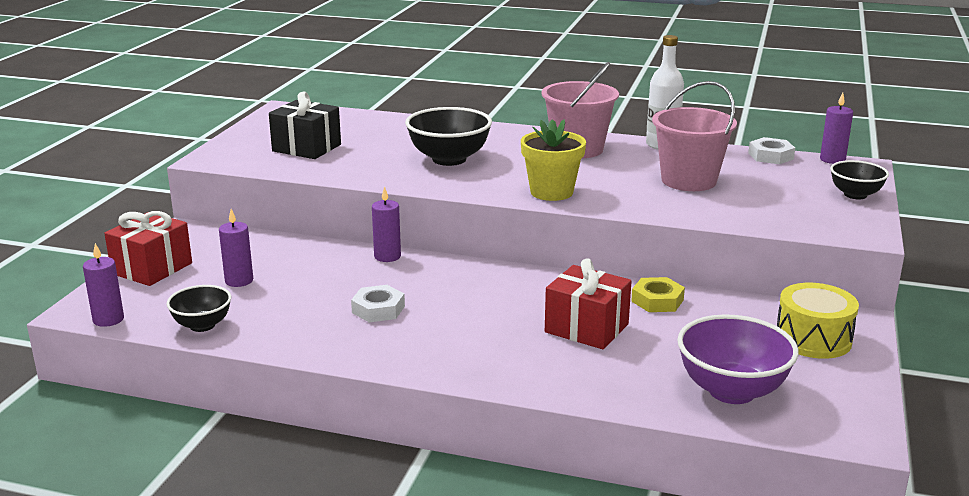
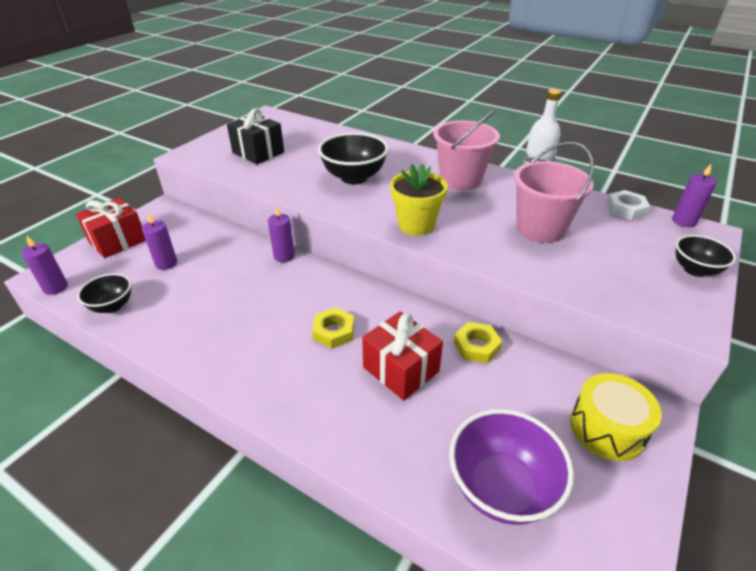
camera: 15 degrees right, 15 degrees up
white nut [351,285,405,322] -> none
none -> yellow nut [312,307,354,348]

